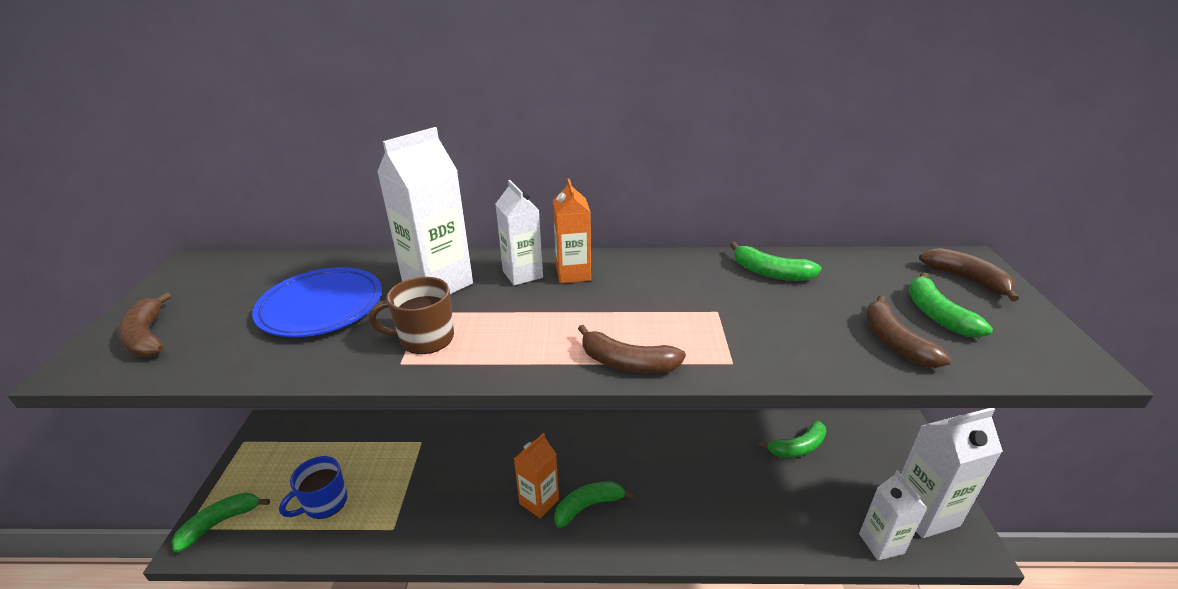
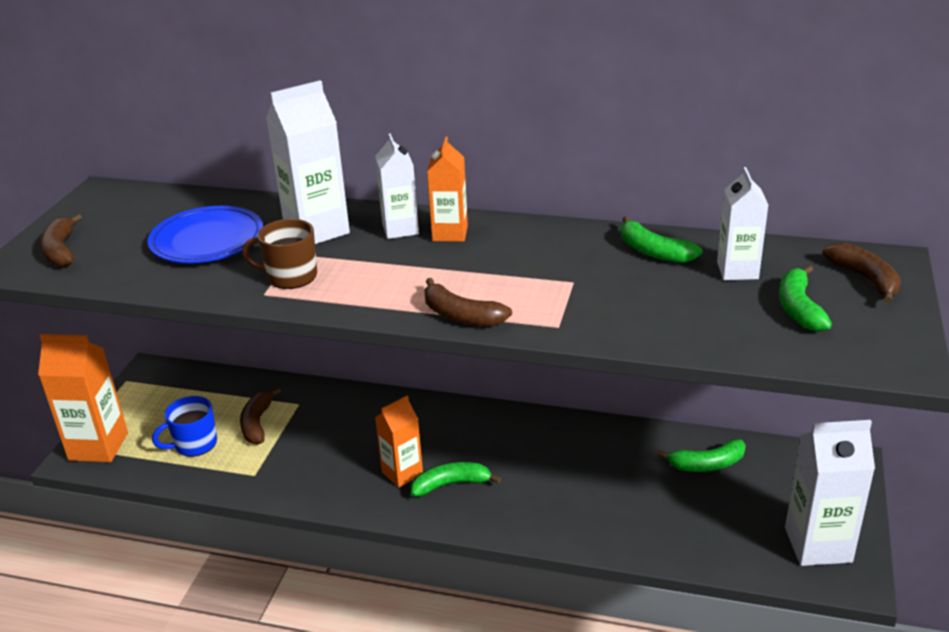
camera: 15 degrees right, 0 degrees up
green banana [172,493,270,552] -> orange carton [38,334,128,462]
white carton [859,470,927,560] -> white carton moved to [717,167,768,280]
brown banana [865,295,951,368] -> brown banana moved to [240,388,281,444]

